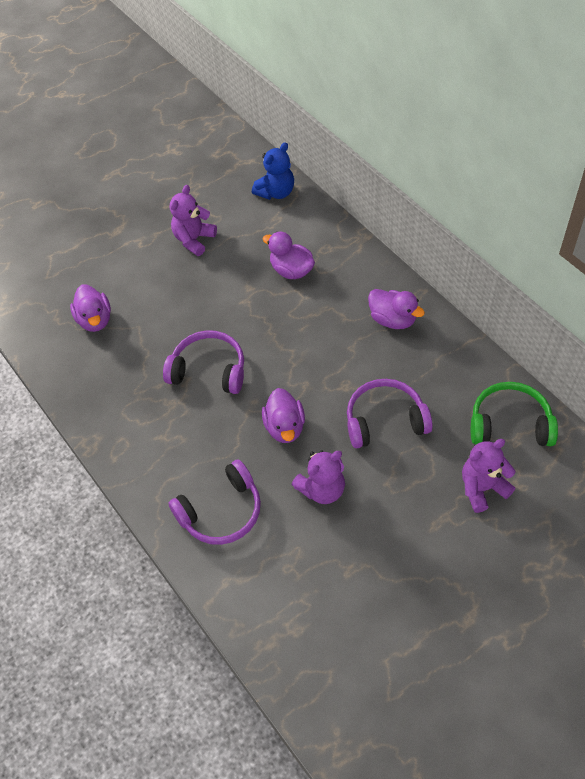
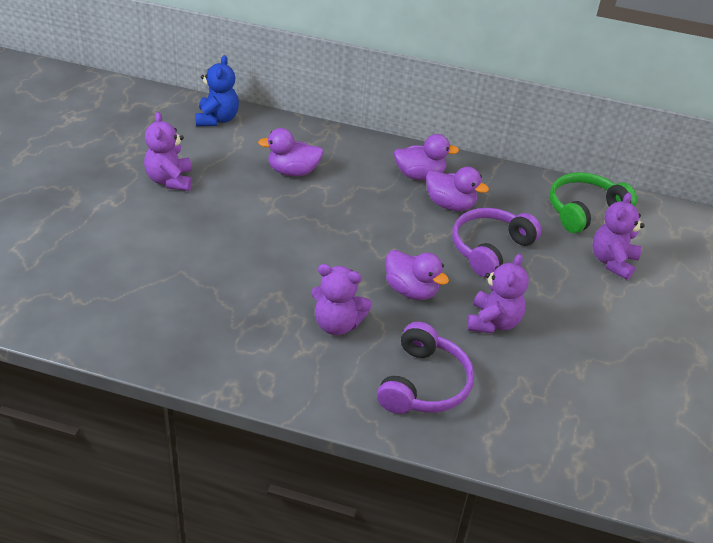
camera: 45 degrees left, 15 degrees down
purple duck [70,284,111,332] -> purple duck moved to [426,167,489,211]
purple headphones [163,330,244,394] -> none
none -> purple teddy bear [311,264,372,335]

